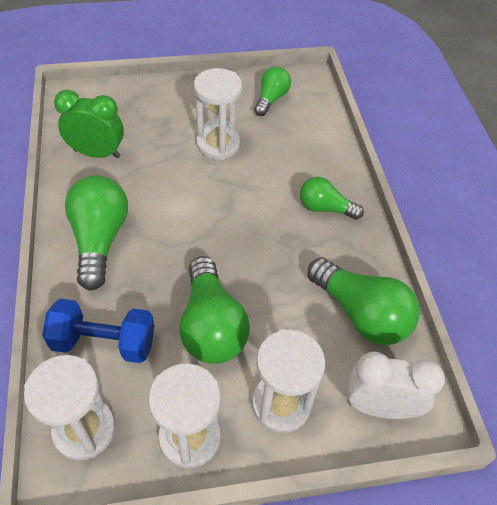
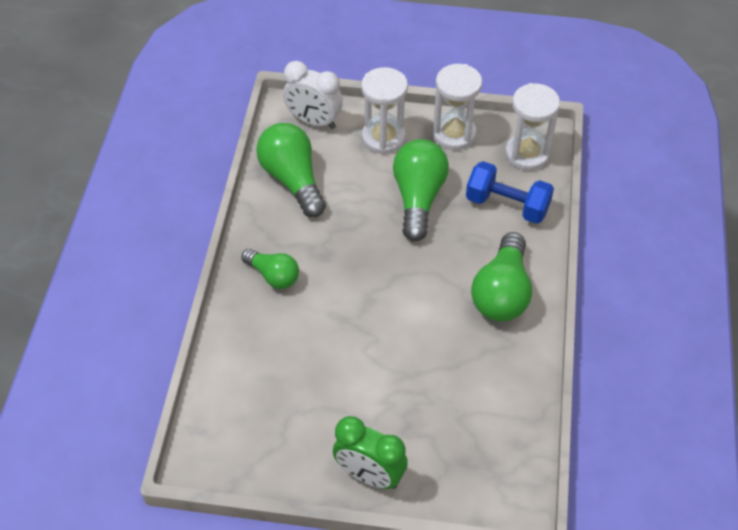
camera: 160 degrees left, 0 degrees up
green clock [54,89,124,158] -> green clock moved to [333,416,408,489]
white hourglass [194,68,242,160] -> none
green light bulb [254,66,291,116] -> none

